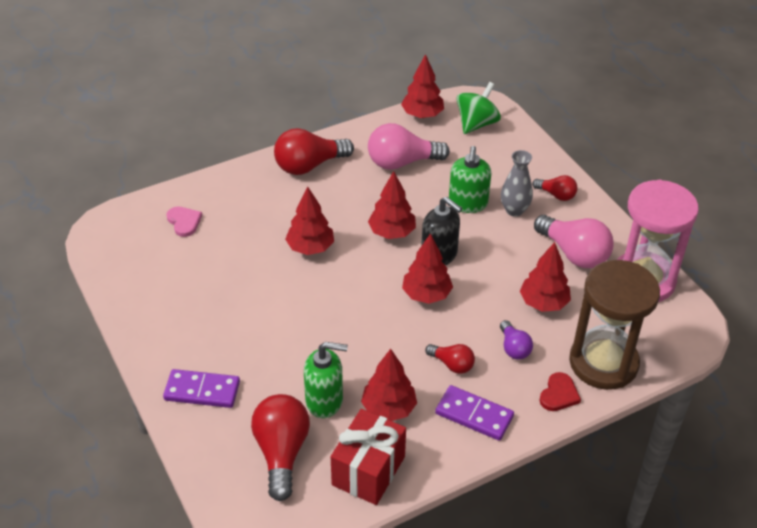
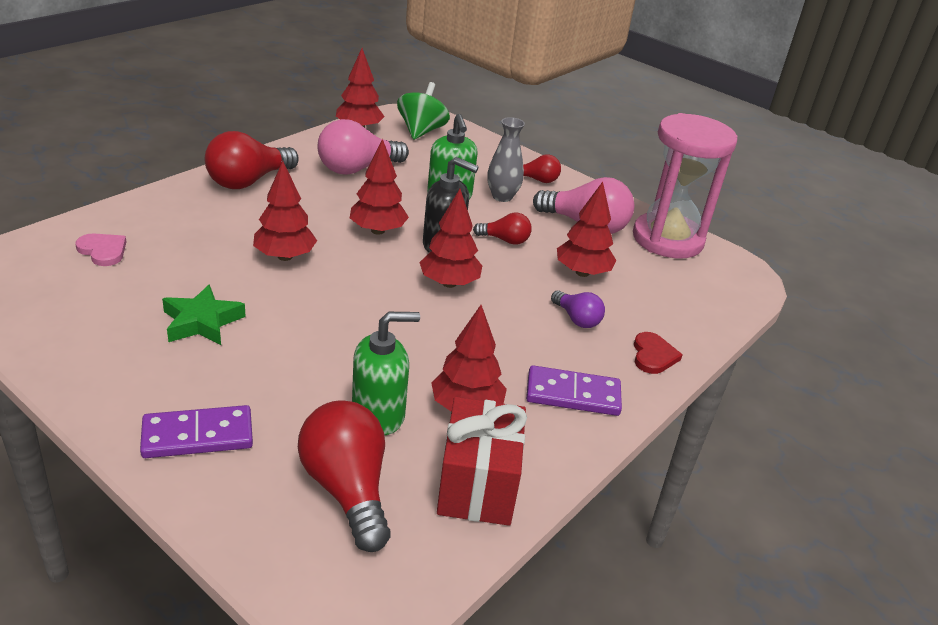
camera: 25 degrees left, 10 degrees down
red light bulb [425,344,475,374] -> red light bulb moved to [473,213,532,245]
brown hourglass [569,260,660,390] -> none
none -> green star [162,284,246,345]

